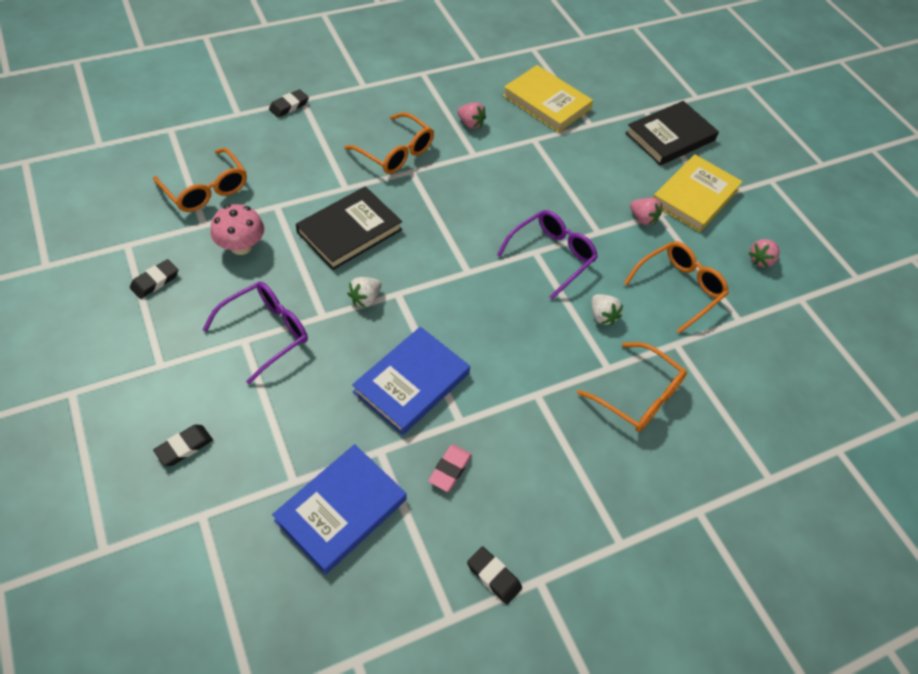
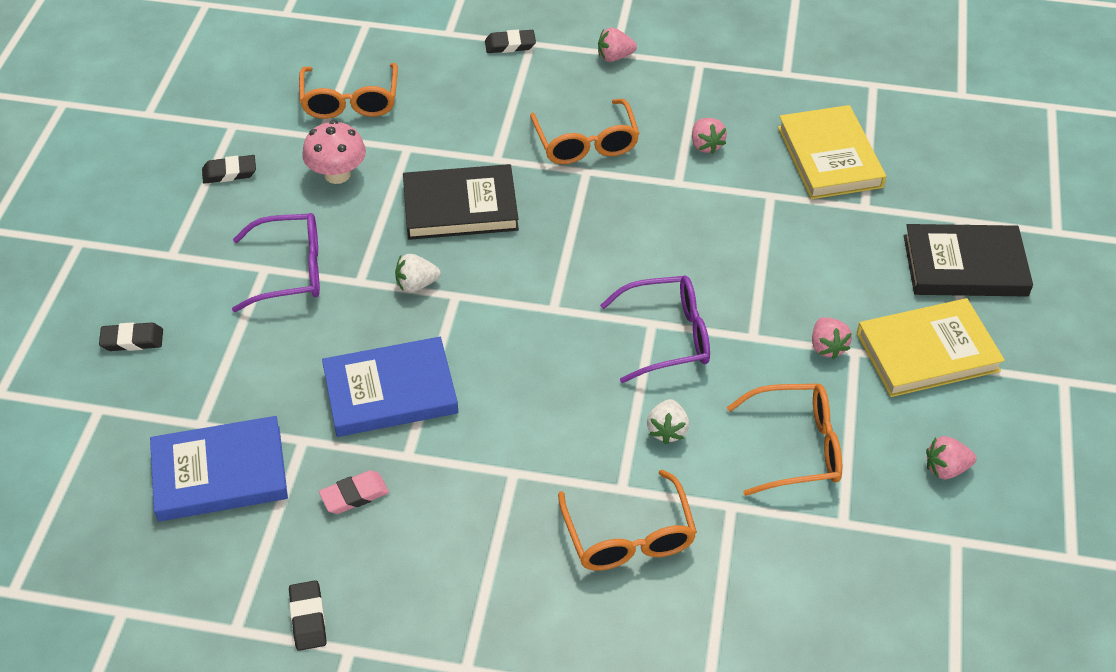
camera: 40 degrees right, 5 degrees down
none -> pink strawberry [598,27,637,62]

